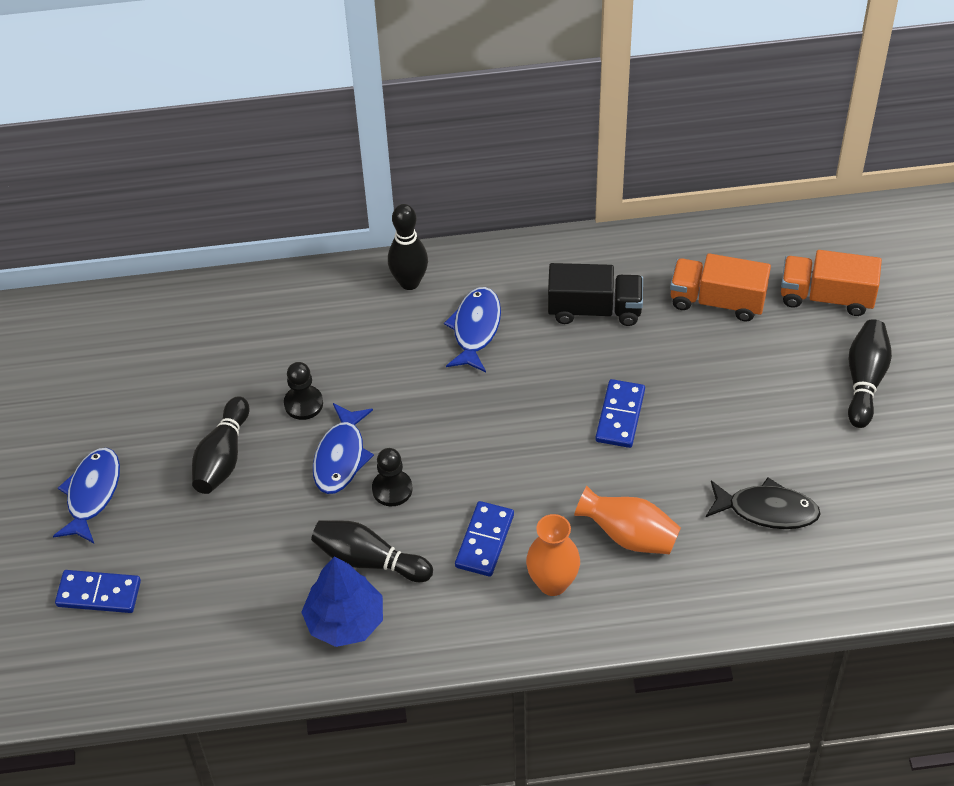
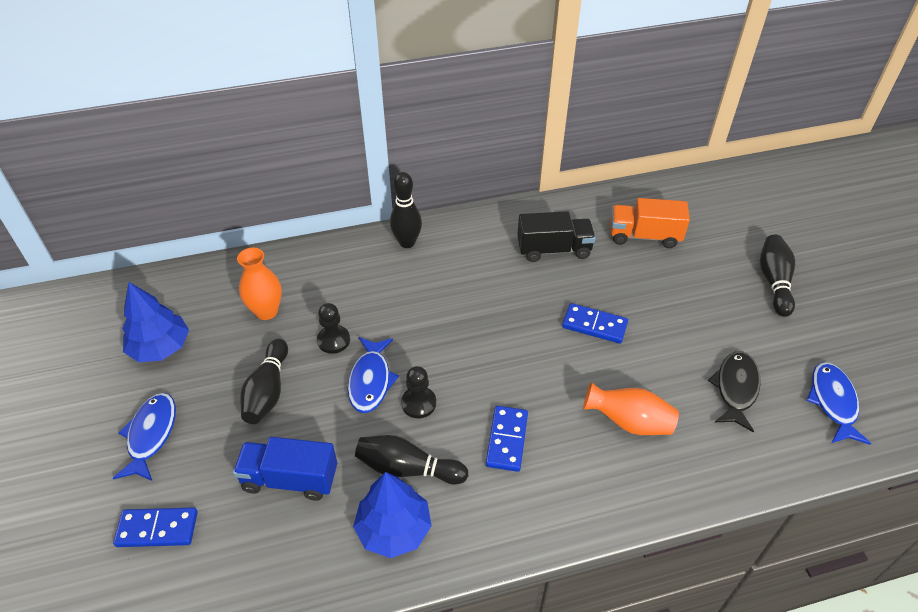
camera: 10 degrees left, 5 degrees down
blue fish [444,287,501,372] -> blue fish moved to [807,362,871,445]
orange vase [526,514,580,596] -> orange vase moved to [237,248,282,320]
blue domino [595,379,645,448] -> blue domino turned 75 degrees counterclockwise [562,303,628,344]
black fish [706,478,821,529] -> black fish turned 75 degrees counterclockwise [708,351,760,432]
orange truck [781,250,882,316] -> none
none -> blue tree [122,282,189,362]
none -> blue truck [233,437,337,501]

